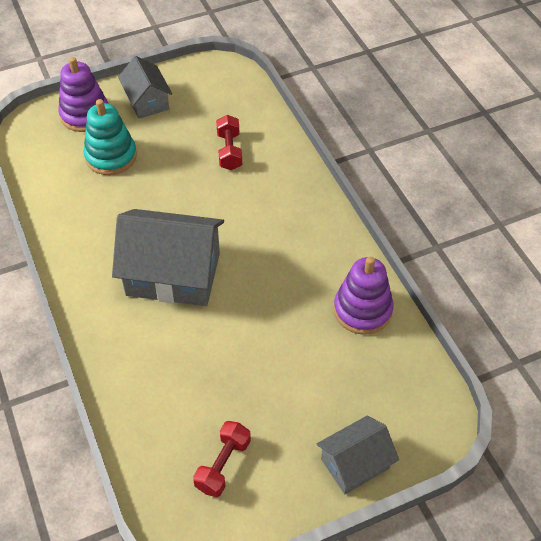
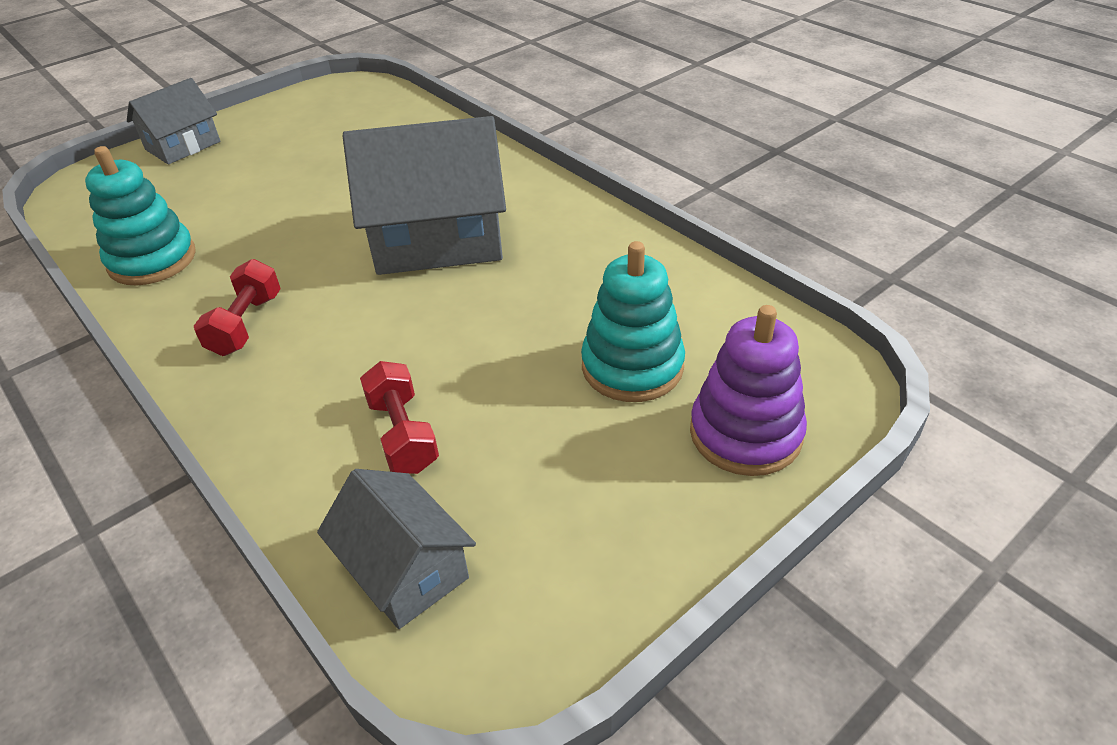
camera: 165 degrees right, 10 degrees down
grey house [118,56,172,119] -> grey house moved to [317,469,476,629]
red dumbbell [193,421,251,497] -> red dumbbell moved to [194,259,281,356]
purple stacking toy [334,257,394,335] -> turquoise stacking toy [85,146,196,285]

